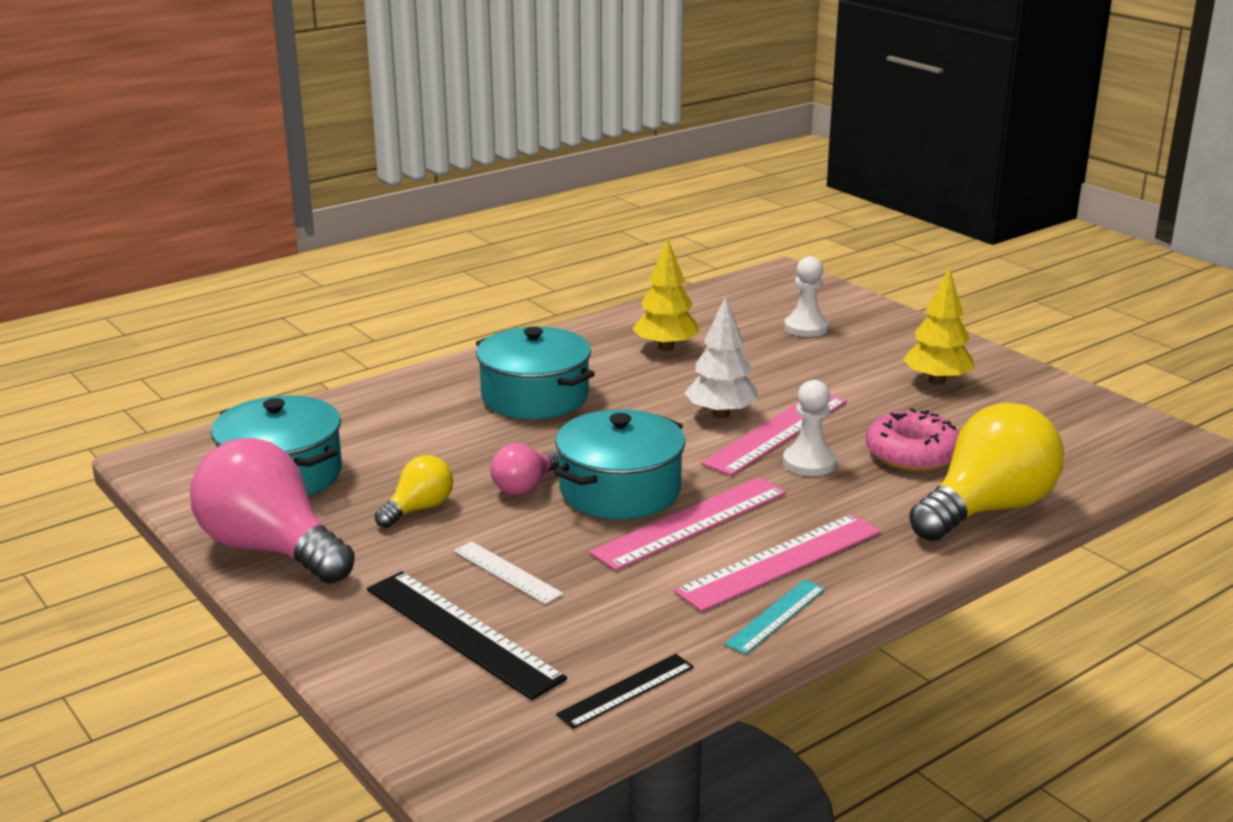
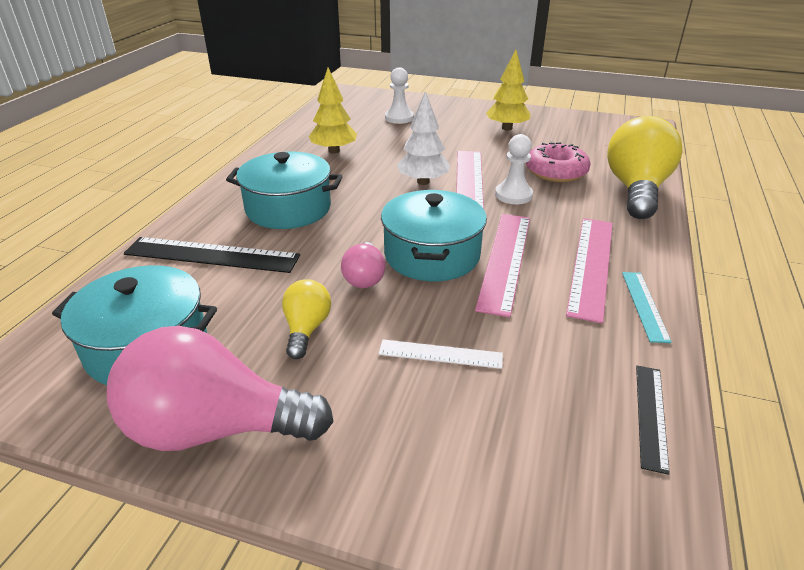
camera: 35 degrees left, 10 degrees up
black ruler [367,571,567,700] -> black ruler moved to [124,237,300,273]

